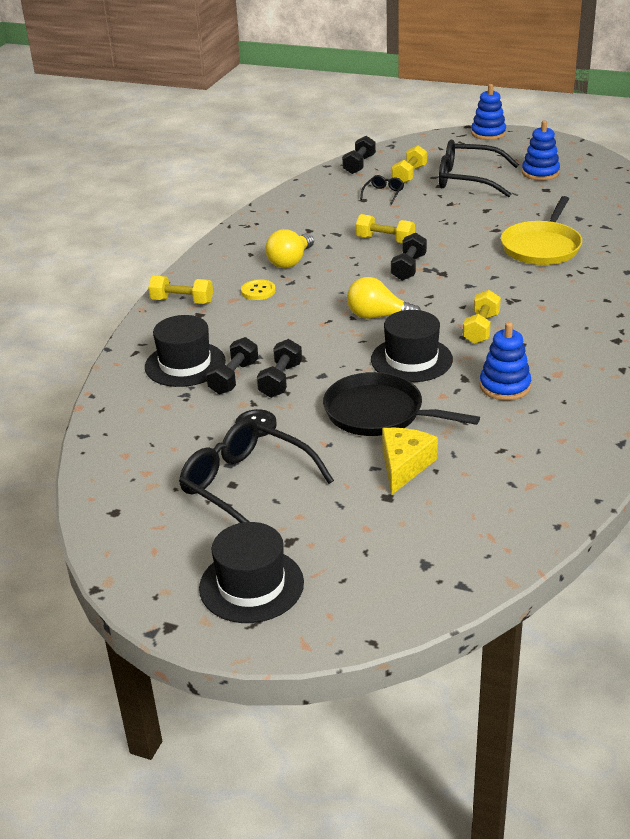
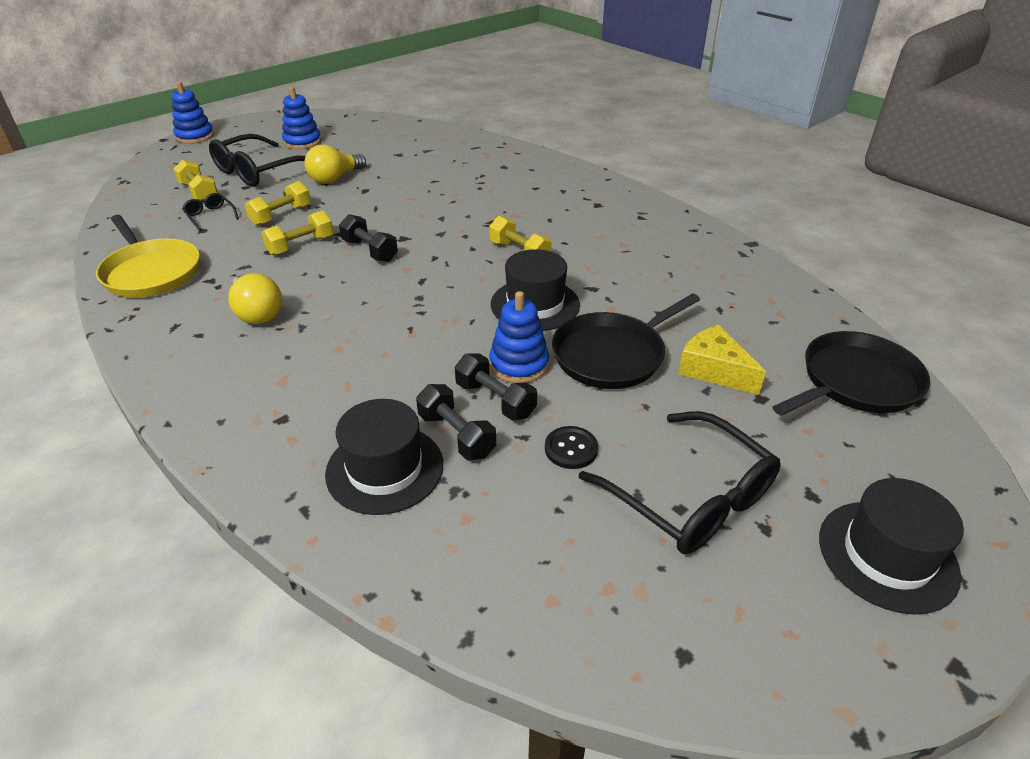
camera: 65 degrees left, 5 degrees up
yellow dumbbell [148,275,213,304] -> yellow dumbbell moved to [245,181,311,226]
black glasses [179,418,334,523] -> black glasses turned 105 degrees counterclockwise [579,411,781,554]
yellow button [241,279,276,300] -> none
black dumbbell [342,136,376,174] -> none
yellow light bulb [347,277,421,319] -> yellow light bulb moved to [304,144,366,184]
blue stacking toy [480,322,531,400] -> blue stacking toy moved to [489,291,549,383]
yellow pan [501,196,582,265] -> yellow pan moved to [96,215,200,297]
none -> black pan [773,331,930,416]

